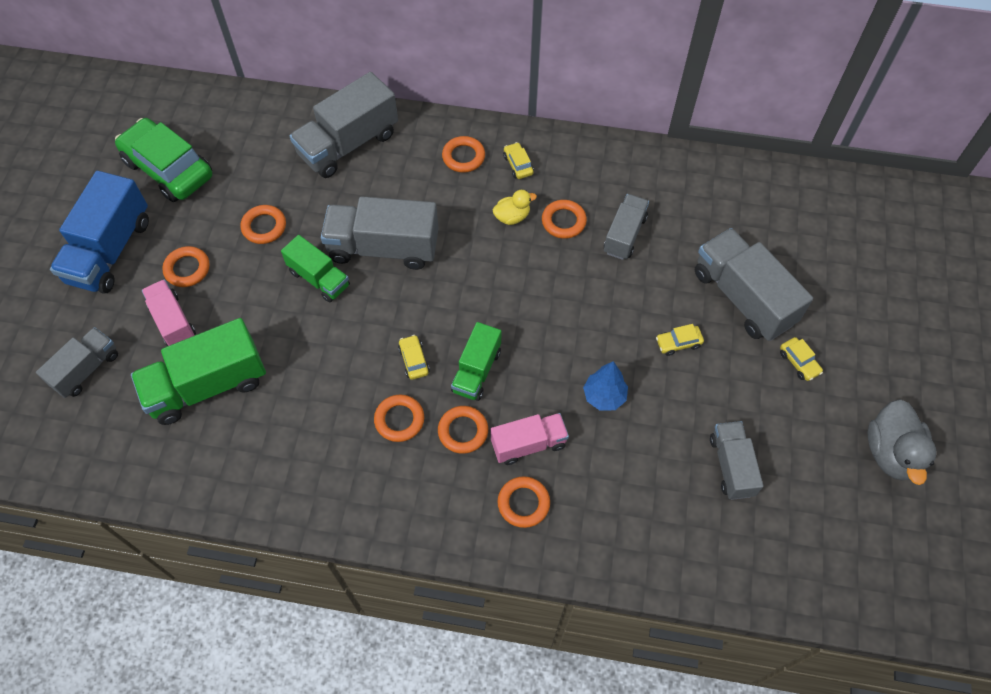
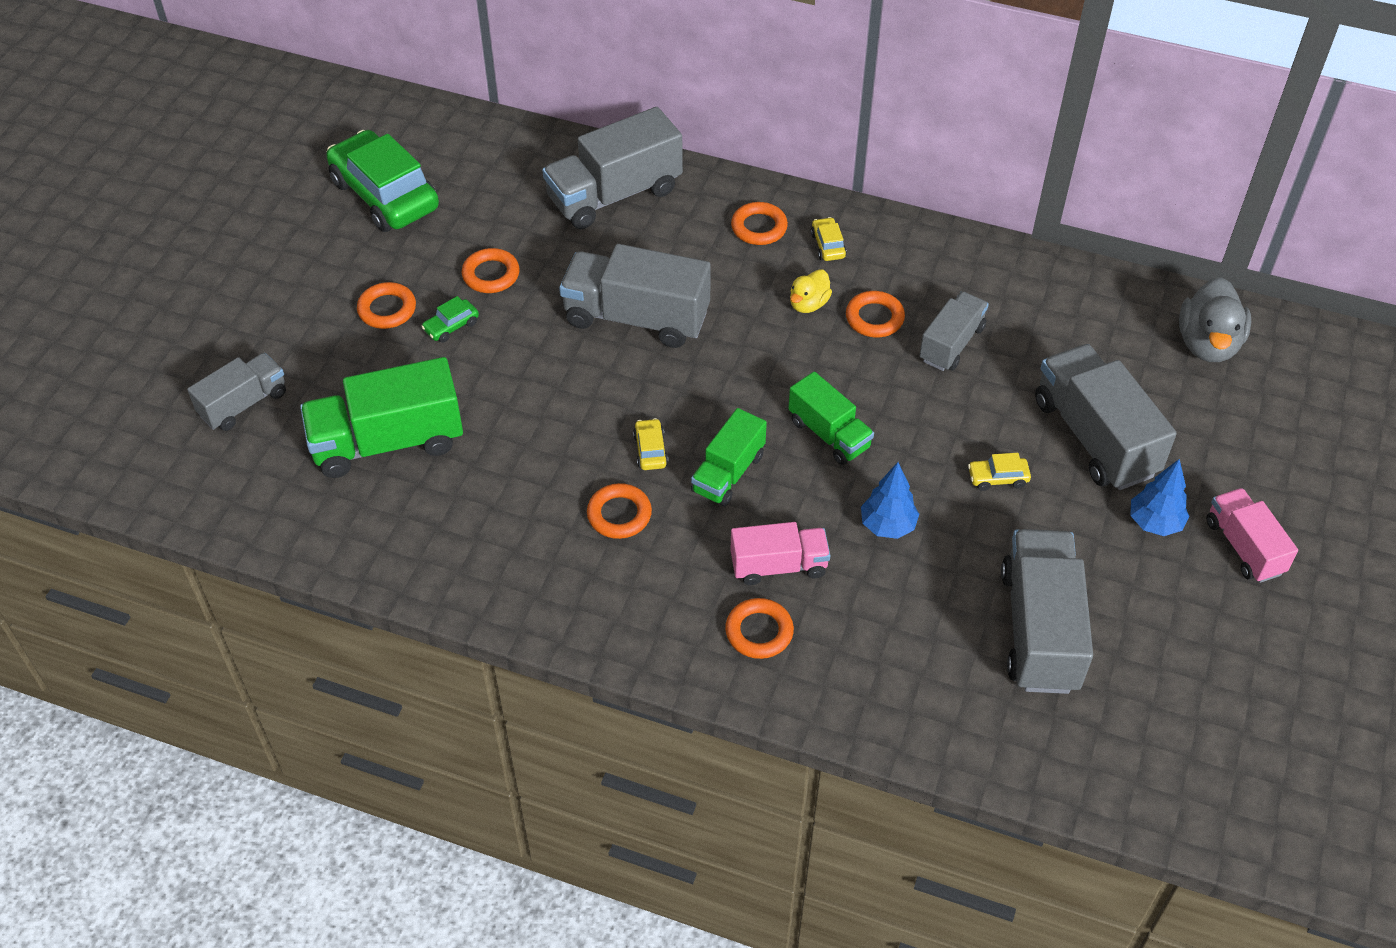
camera: 10 degrees right, 10 degrees down
blue truck [50,171,149,294] -> none
pink truck [142,279,196,346] -> pink truck moved to [1206,488,1298,583]
green truck [281,235,350,303] -> green truck moved to [788,371,874,465]
orange ring [438,406,488,454] -> none
yellow duck [492,190,537,225] -> yellow duck turned 135 degrees clockwise [790,269,832,313]
grey truck [710,421,763,500] -> grey truck [1001,529,1093,694], size x1.67
yellow car [780,337,823,381] -> blue tree [1130,459,1189,536]
grey duck [868,399,936,485] -> grey duck moved to [1179,277,1251,362]
none -> green car [421,296,479,343]

